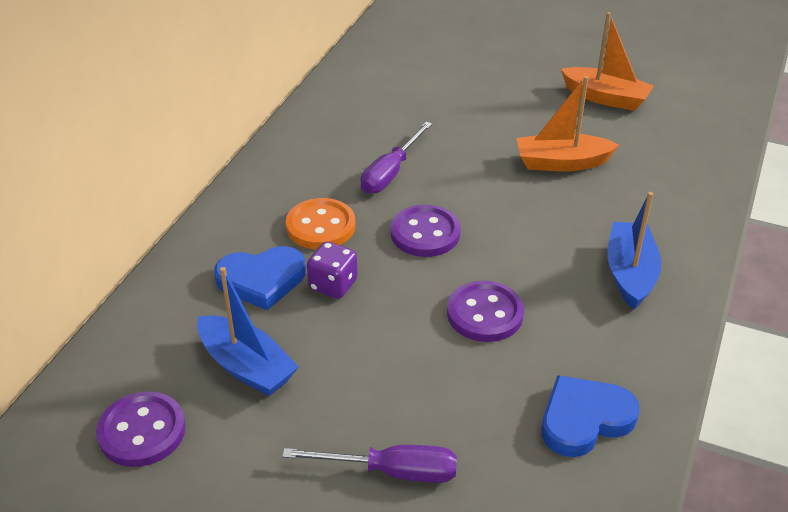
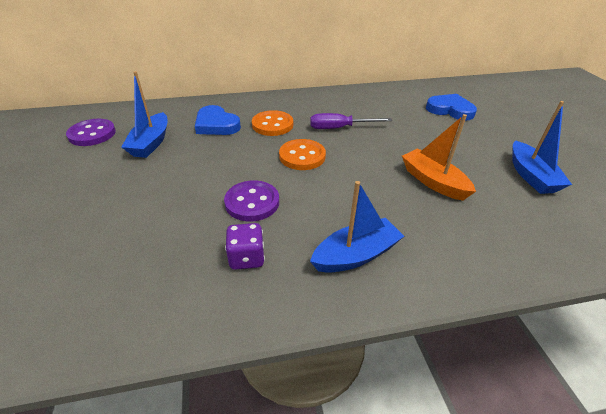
camera: 55 degrees right, 0 degrees up
purple screwdriver [282,445,457,483] -> none
purple dice [307,242,358,299] -> purple dice moved to [225,223,265,270]
purple button [391,204,461,257] -> orange button [279,139,326,170]
blue heart [542,375,640,457] -> blue heart moved to [426,94,477,120]
orange boat [561,12,654,111] -> blue boat [512,101,572,194]

